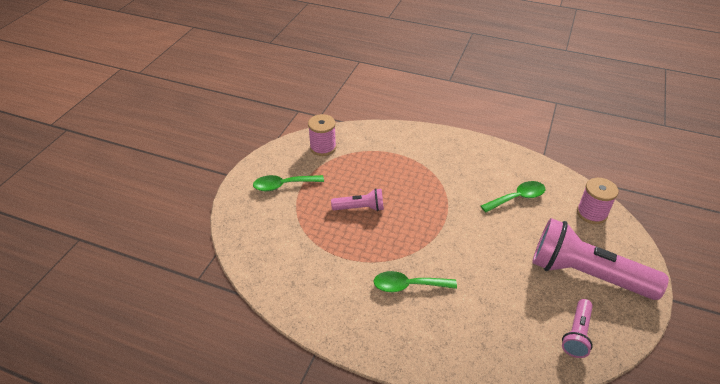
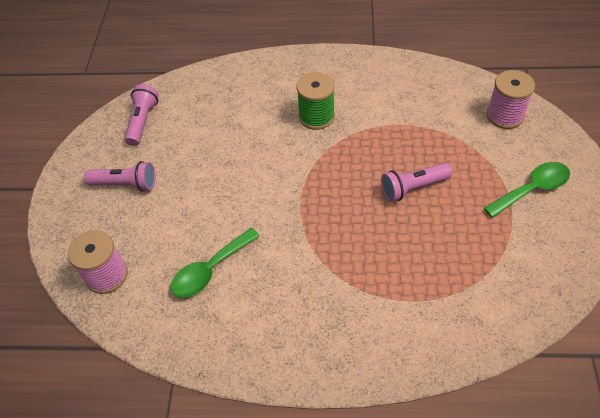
camera: 165 degrees right, 10 degrees up
pink spool [308,114,336,156] -> pink spool moved to [486,70,535,129]
green spoon [373,271,457,292] -> green spool [296,72,335,130]
pink flashlight [532,218,669,300] -> pink flashlight [84,161,155,192], size x0.48

